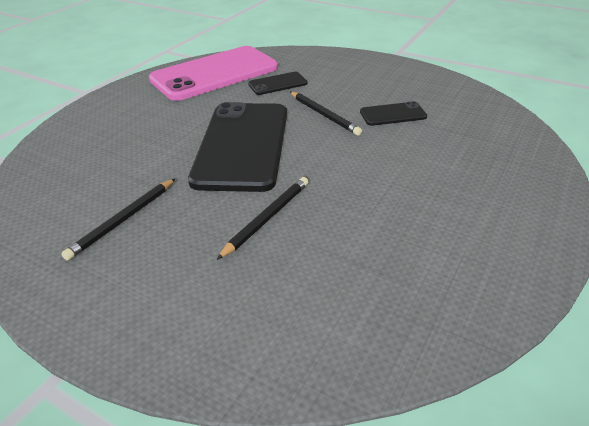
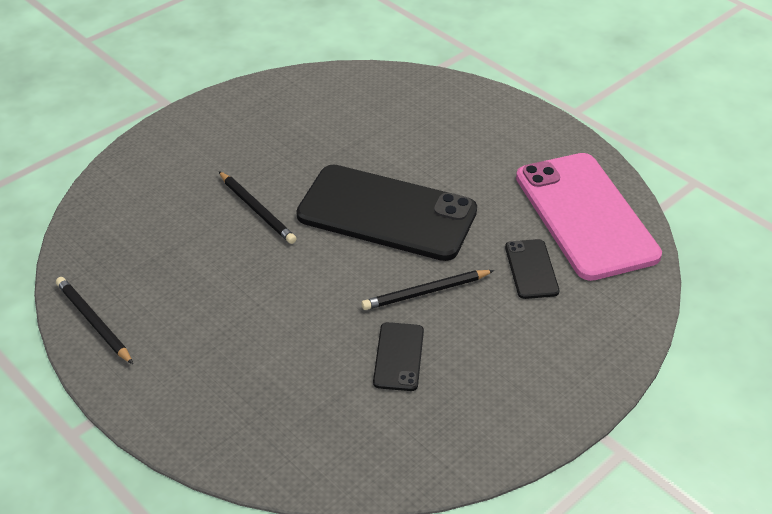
camera: 105 degrees right, 5 degrees up
black pencil [61,178,176,261] -> black pencil moved to [56,277,133,364]

